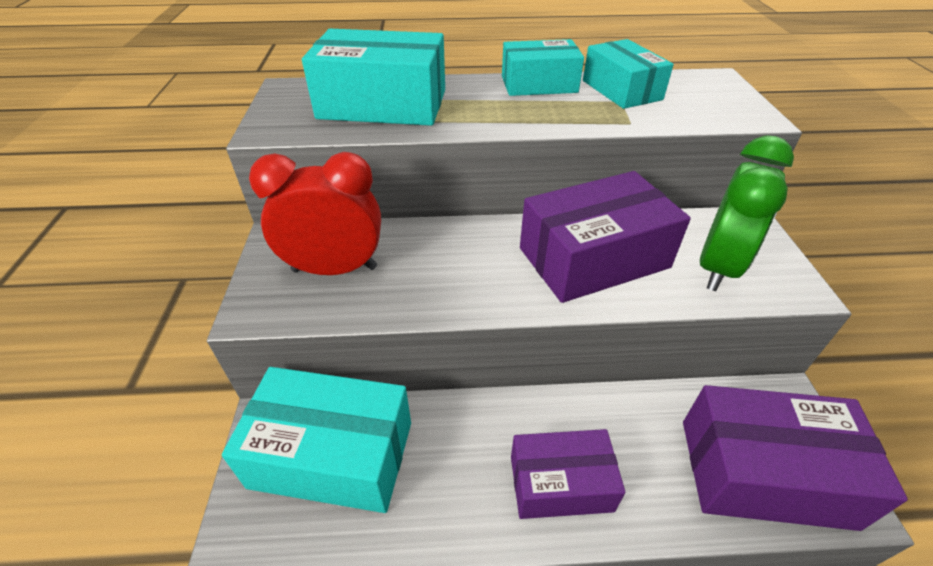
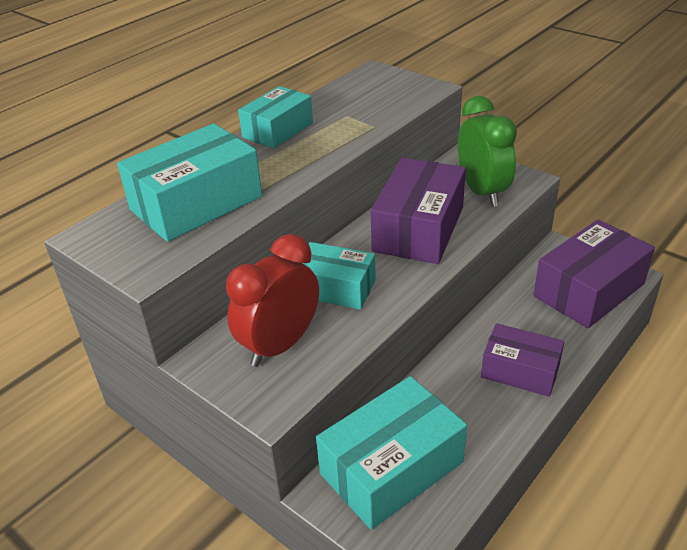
camera: 45 degrees left, 5 degrees down
purple box [511,429,625,519] -> purple box turned 75 degrees clockwise [481,323,564,397]
turquoise box [583,39,674,109] -> turquoise box moved to [302,242,376,310]

